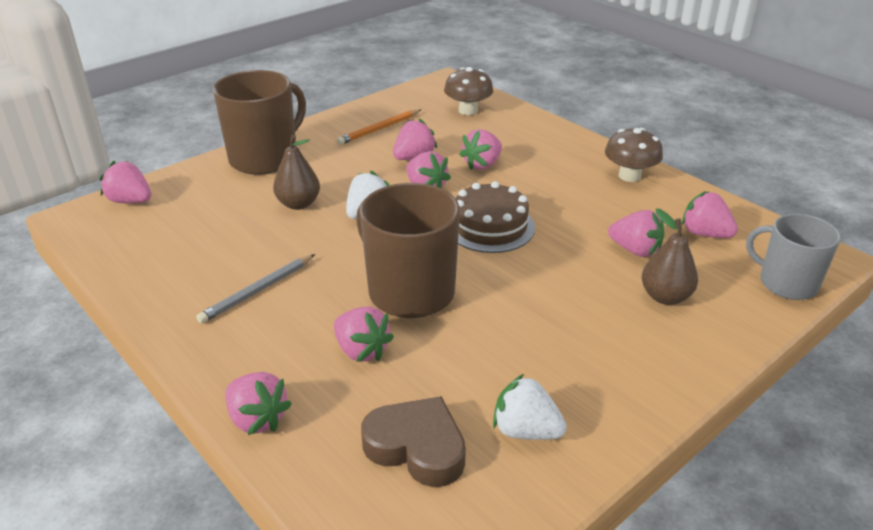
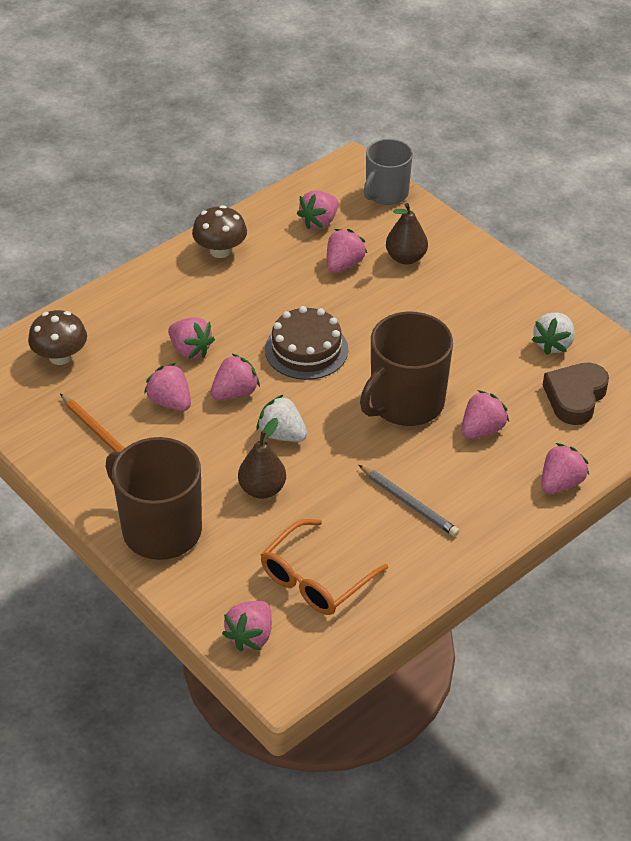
camera: 90 degrees left, 10 degrees up
none -> orange glasses [260,519,388,615]

